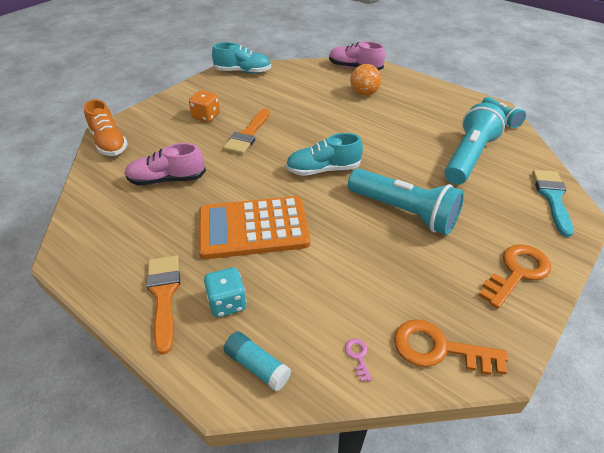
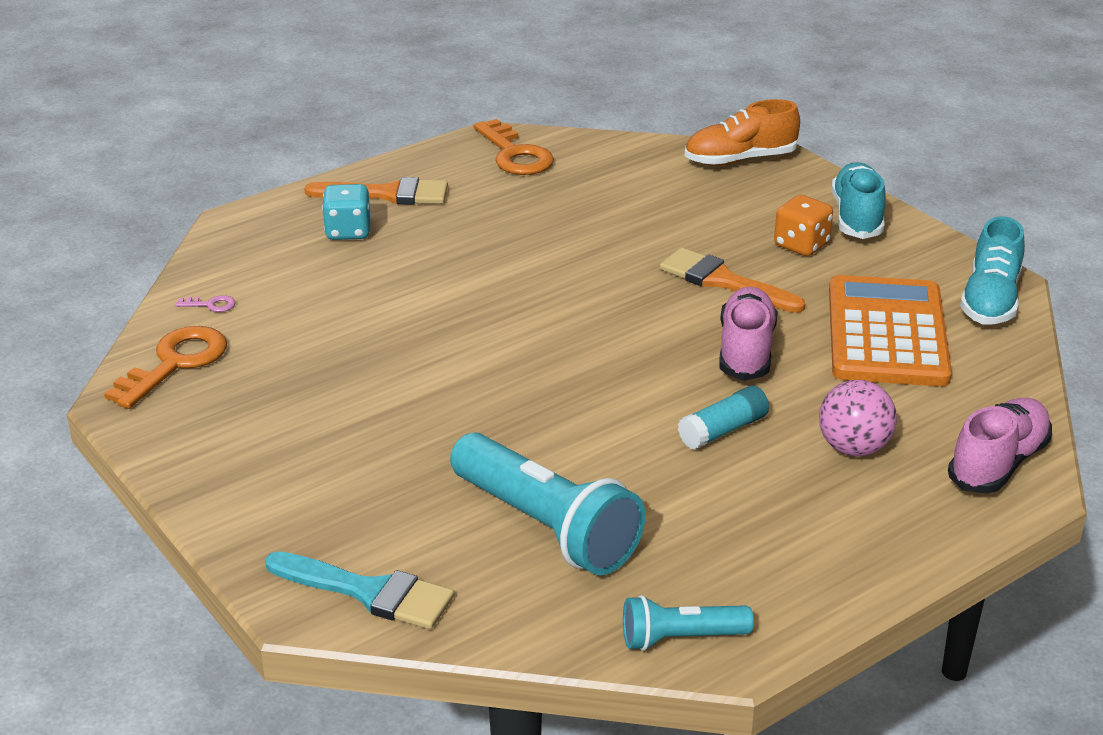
camera: 105 degrees right, 10 degrees down
pink shoe [125,143,206,185] -> pink shoe moved to [719,287,778,381]
orange calculator [199,196,310,259] -> orange calculator moved to [829,275,952,387]
turquoise glue stick [224,331,291,391] -> turquoise glue stick moved to [678,385,769,450]
turquoise shoe [286,133,363,176] -> turquoise shoe moved to [831,162,886,239]
turquoise flashlight [348,168,464,235] -> none
orange ball [350,64,381,96] -> pink ball [819,380,897,457]
orange key [479,244,551,309] -> orange key moved to [473,119,554,175]

